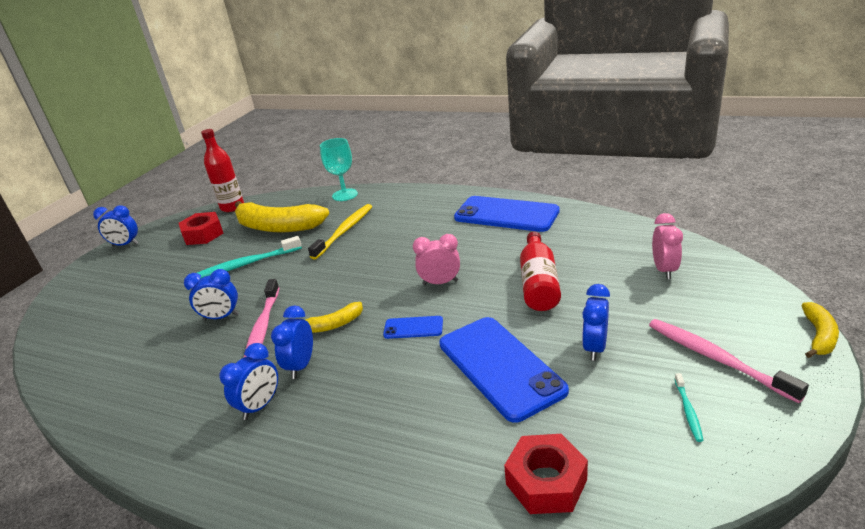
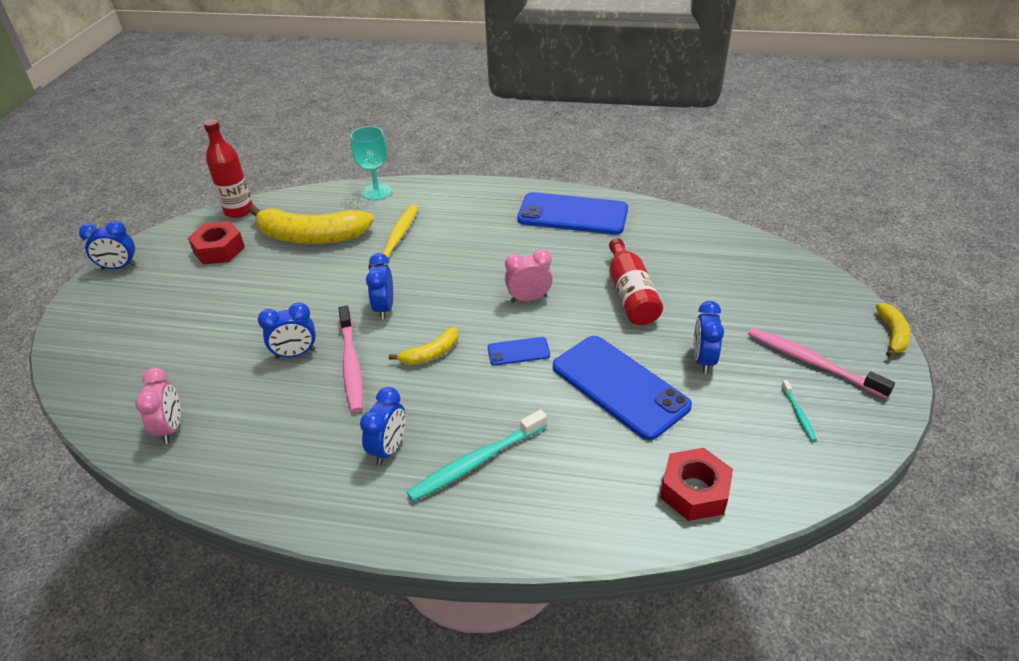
camera: 15 degrees left, 10 degrees up
turquoise toothbrush [197,236,302,279] -> turquoise toothbrush moved to [407,409,547,501]
blue clock [271,305,313,379] -> blue clock moved to [366,253,393,320]
pink clock [652,213,683,279] -> pink clock moved to [135,367,181,444]

